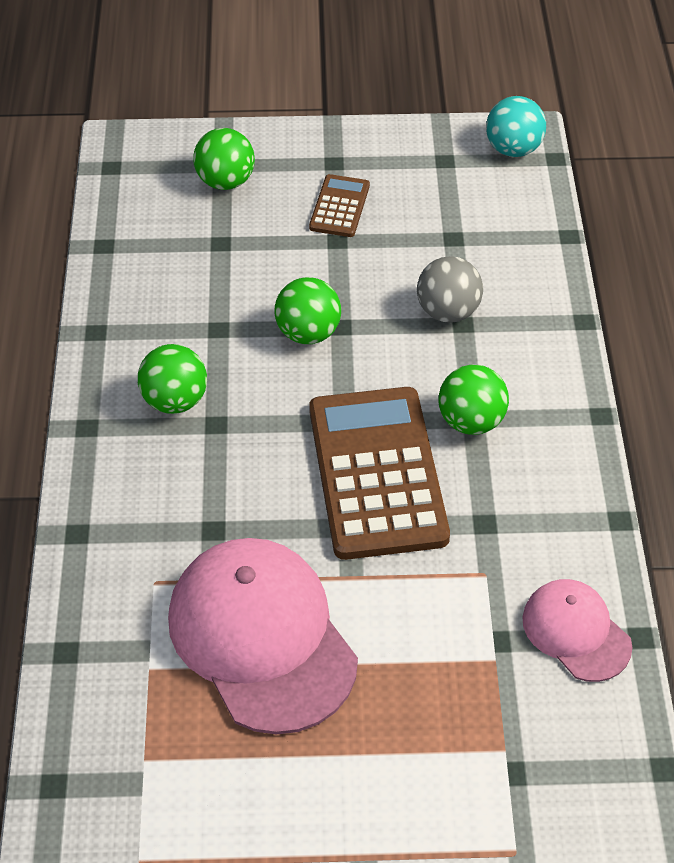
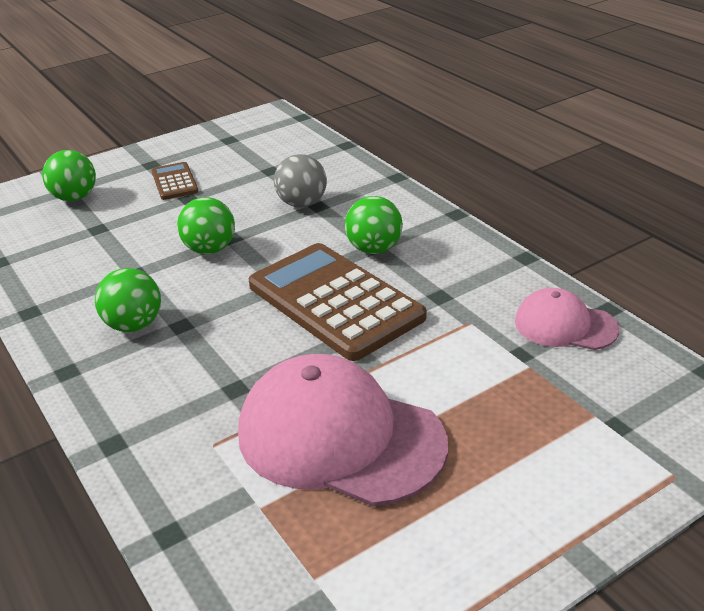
camera: 30 degrees left, 15 degrees down
turquoise ball [486,96,546,157] -> none

